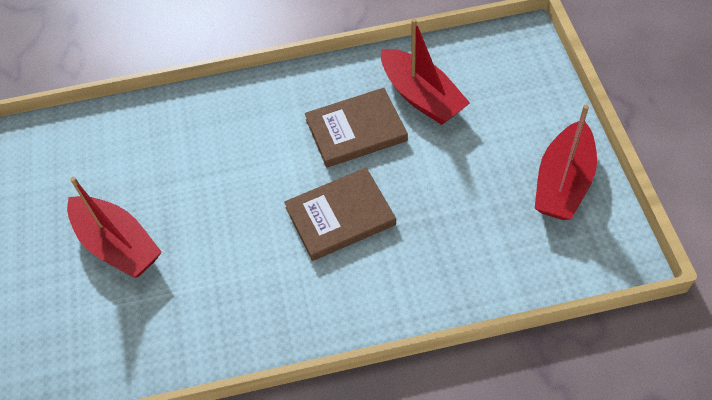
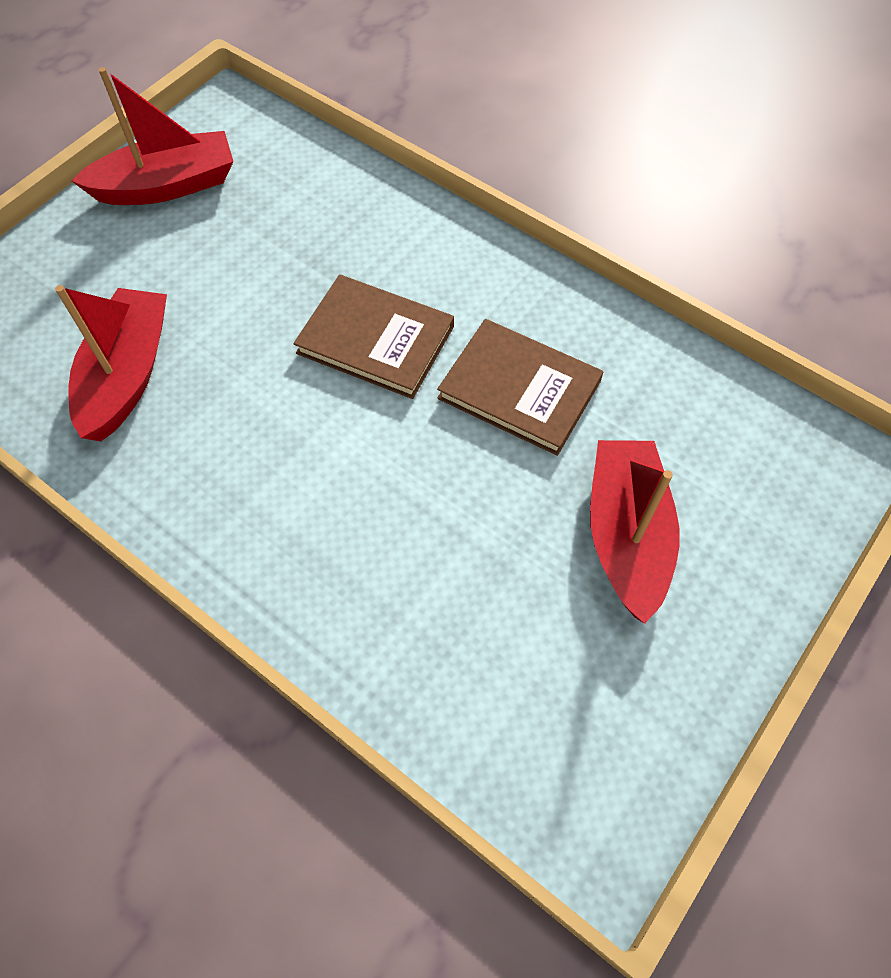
camera: 135 degrees left, 5 degrees up
brown book [305,88,408,168] -> brown book moved to [437,319,603,456]

